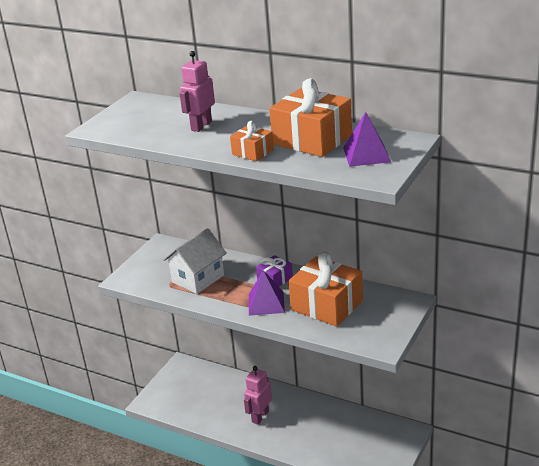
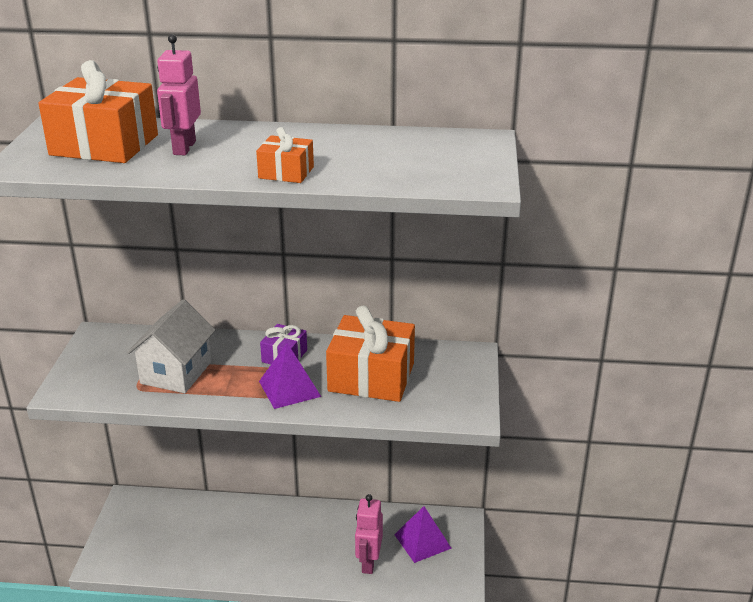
camera: 25 degrees left, 0 degrees up
pink robot [244,366,272,425] -> pink robot moved to [355,494,383,574]
orange gift [269,78,352,157] -> orange gift moved to [38,60,158,163]
purple pyramid [343,112,391,167] -> purple pyramid moved to [394,506,452,563]

